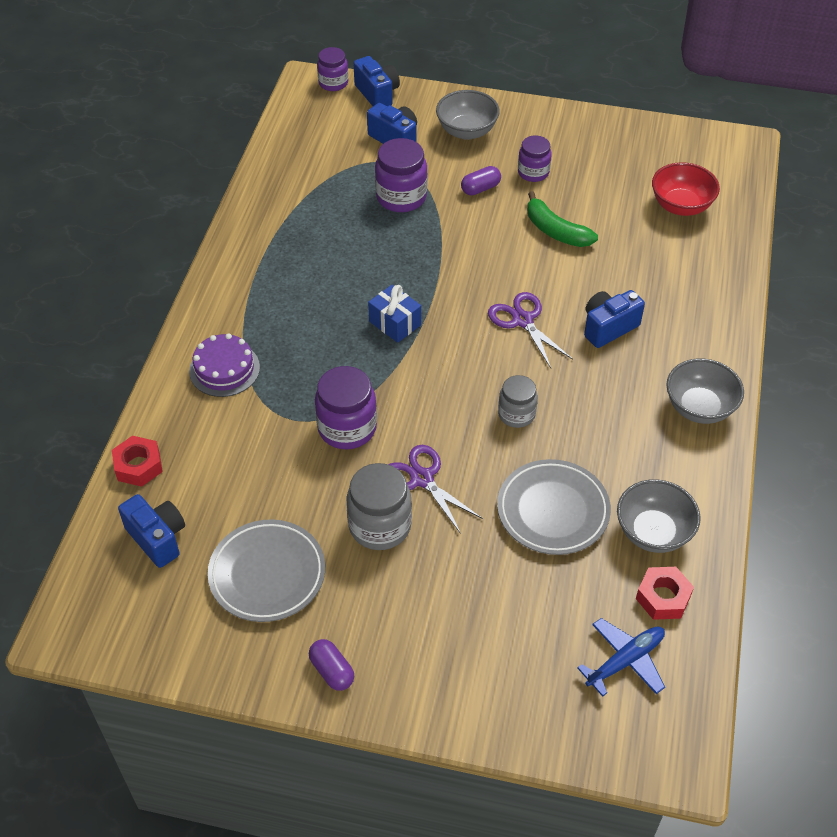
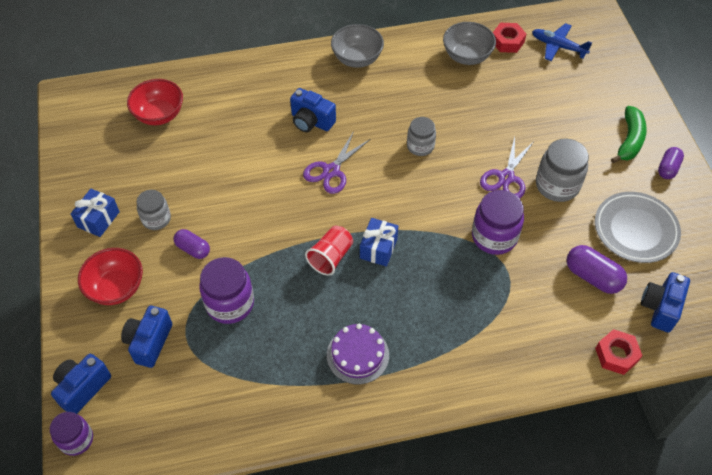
camera: 115 degrees left, 5 degrees up
purple cake [189,333,260,397] -> purple cake moved to [327,324,389,384]
grey bowl [436,90,500,140] -> red bowl [78,248,143,305]
grey plate [497,459,611,555] -> none
purple jar [518,135,552,182] -> grey jar [136,190,171,230]
green banana [527,191,598,247] -> green banana moved to [611,106,647,163]
none -> blue gift [71,189,120,237]
none -> red cup [305,226,353,276]
none -> purple capsule [566,245,627,294]

